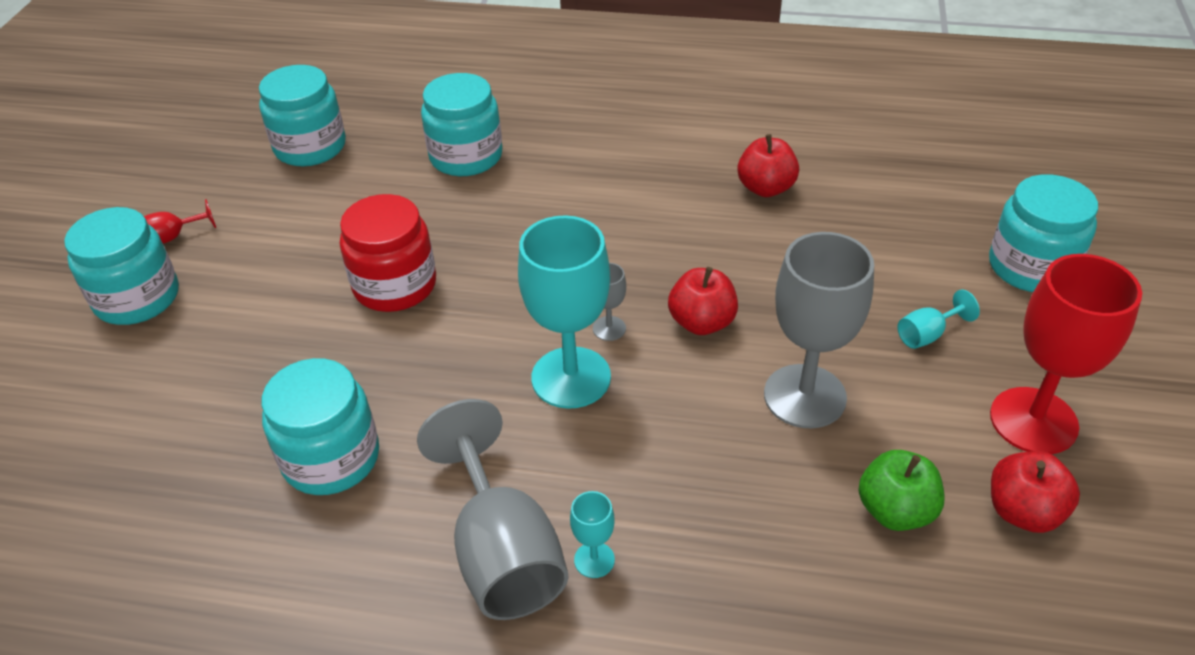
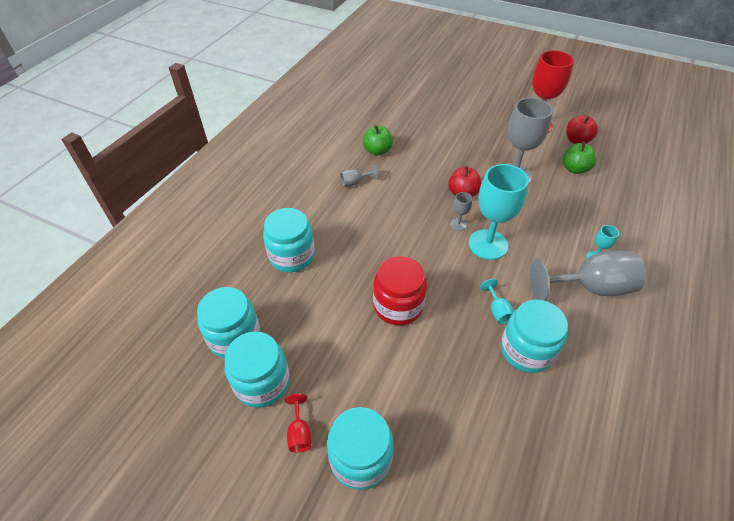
camera: 75 degrees left, 5 degrees up
red apple [737,134,799,197] -> green apple [363,125,393,156]
turquoise goblet [898,290,980,349] -> turquoise goblet moved to [480,279,514,324]
turquoise jar [989,174,1098,292] -> turquoise jar moved to [225,332,290,408]
none -> grey goblet [340,165,378,187]

